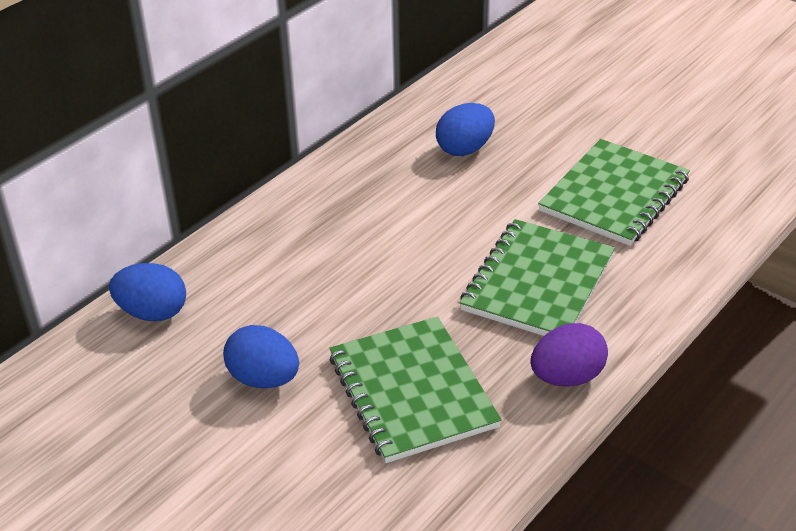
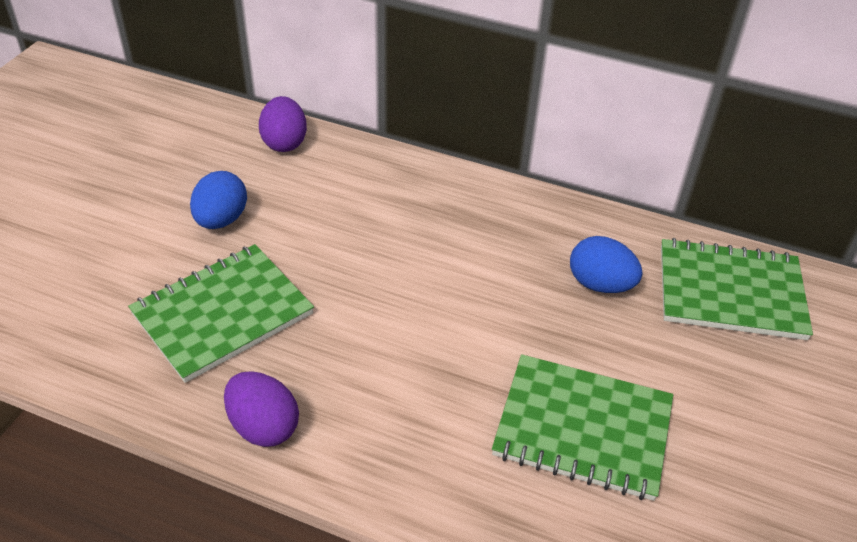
camera: 70 degrees right, 5 degrees up
blue egg [109,263,186,321] -> purple egg [259,96,307,152]
green notebook [460,219,615,336] -> green notebook moved to [661,238,813,340]

